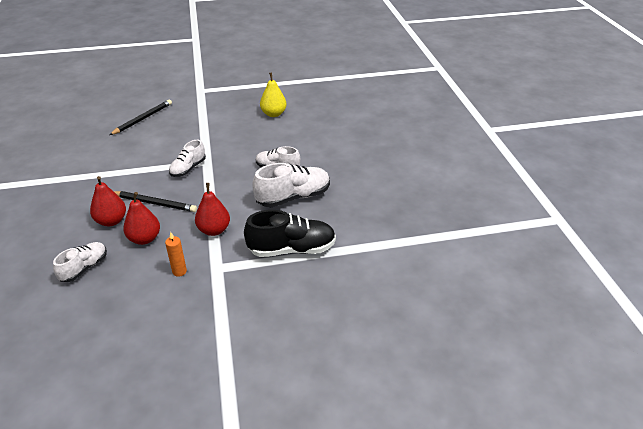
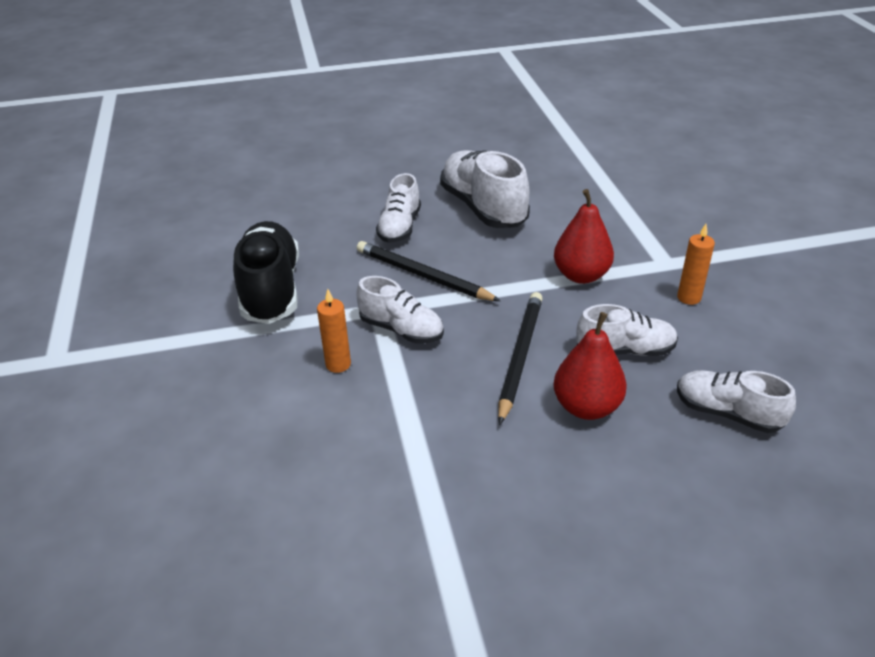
camera: 90 degrees left, 0 degrees up
black pencil [109,99,172,135] -> black pencil moved to [357,241,501,301]
red pear [123,192,160,245] -> white shoe [576,304,678,356]
black shoe [244,210,336,257] -> black shoe moved to [233,221,299,324]
yellow pear [260,73,287,117] -> none
none -> orange candle [317,289,351,373]

